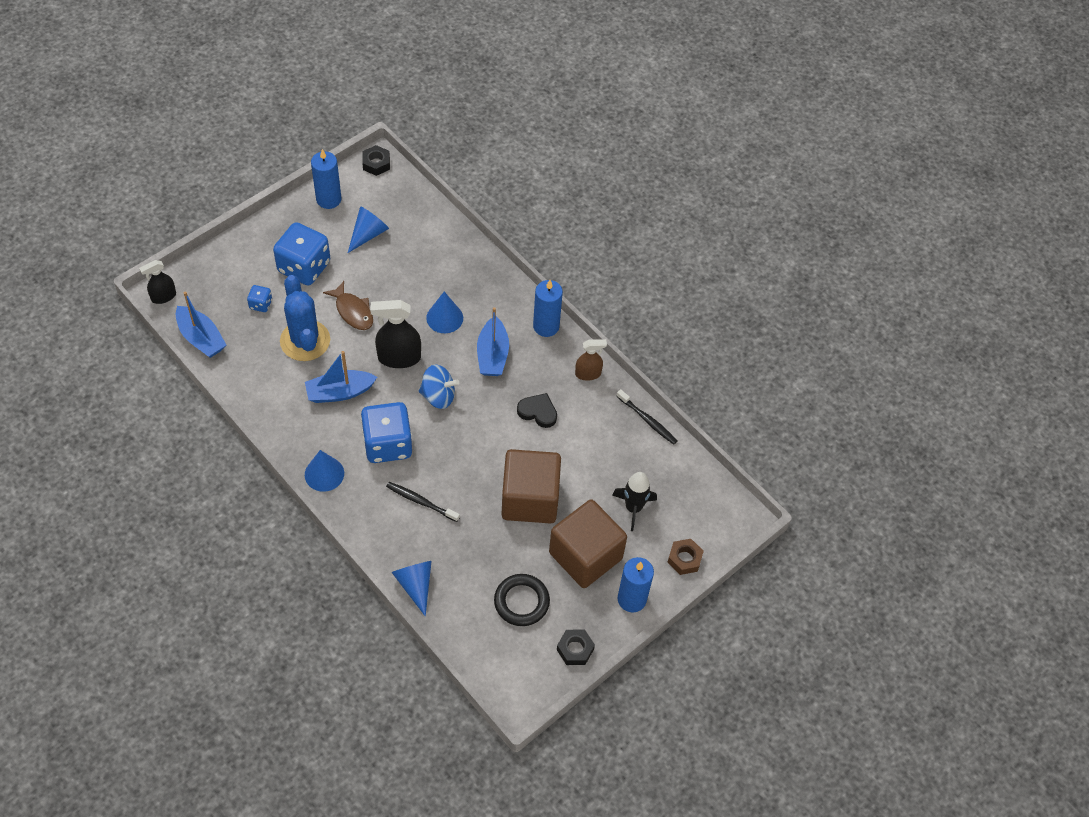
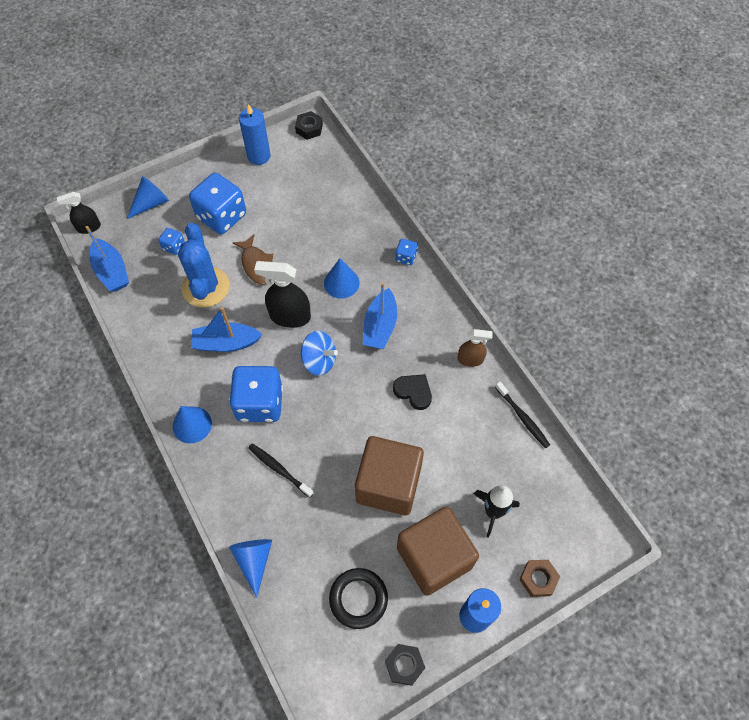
camera: 15 degrees right, 5 degrees up
blue cone [348,206,389,253] -> blue cone moved to [127,176,169,219]
blue candle [533,280,563,337] -> none
none -> blue dice [395,239,418,265]

